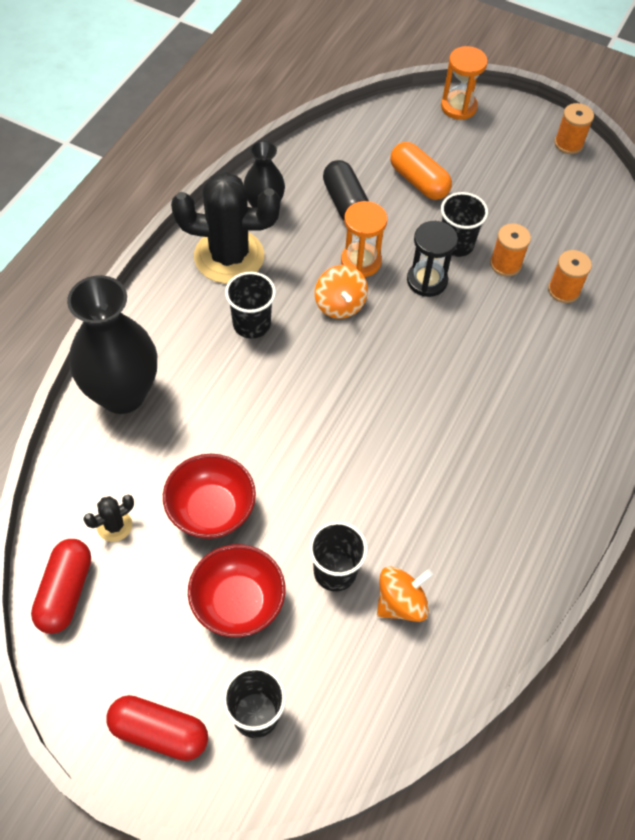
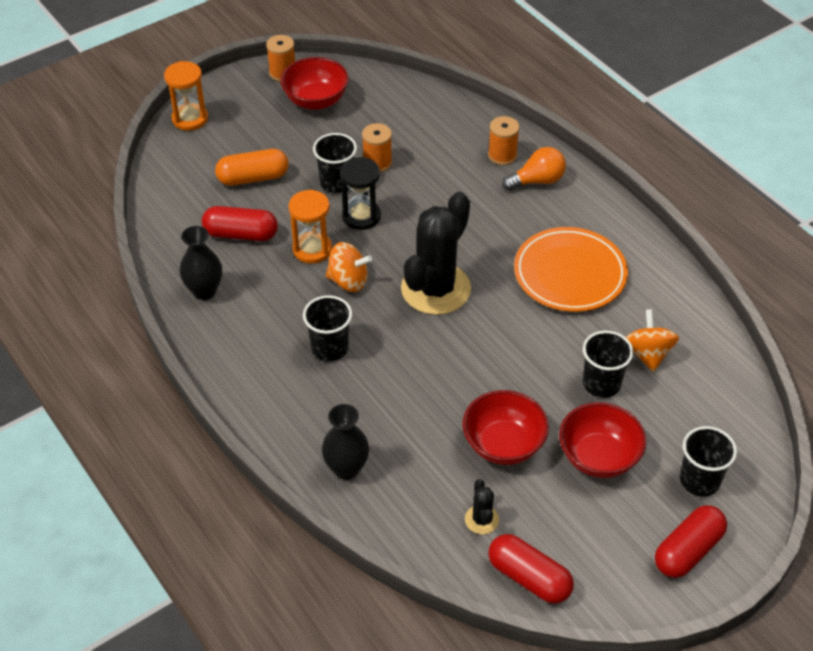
camera: 60 degrees left, 10 degrees down
black vase [67,275,157,414] -> black vase [322,404,369,480], size x0.56
black cactus [171,172,280,284] -> black cactus moved to [401,192,471,315]
black capsule [323,160,369,220] -> red capsule [202,206,278,241]
orange spool [548,250,592,303] -> orange spool moved to [488,116,520,165]
none -> red bowl [280,57,349,110]
none -> orange light bulb [502,147,566,191]
none -> orange plate [514,227,628,312]

